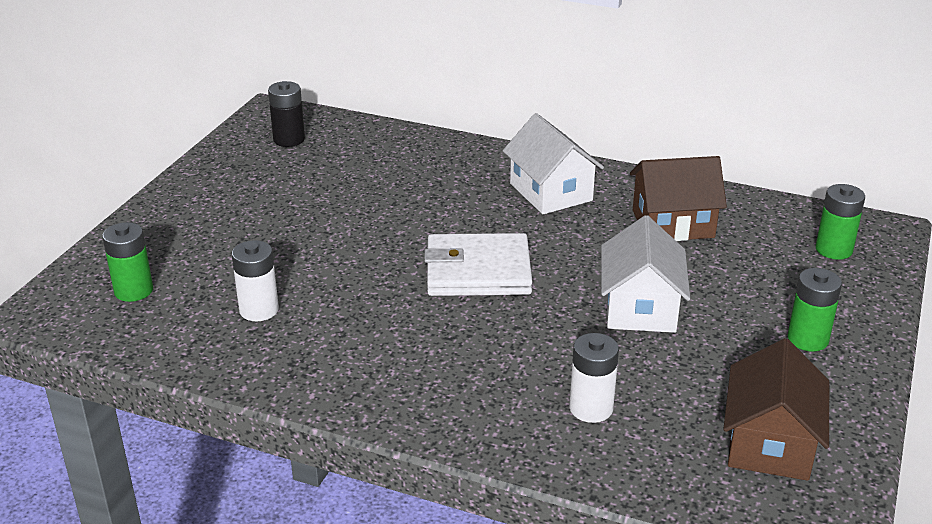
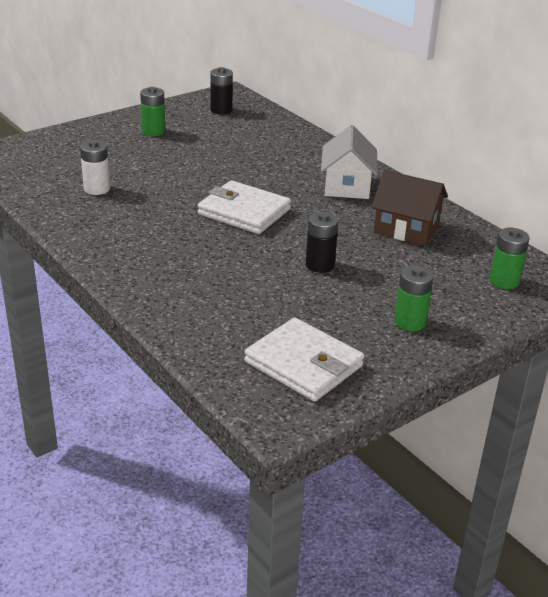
camera: 30 degrees right, 0 degrees up
green battery [102,222,153,302] -> green battery moved to [140,87,165,136]
white battery [569,333,619,423] -> none
white house [601,215,690,333] -> black battery [306,212,339,273]
brown house [723,338,829,481] -> white wallet [244,317,364,402]

